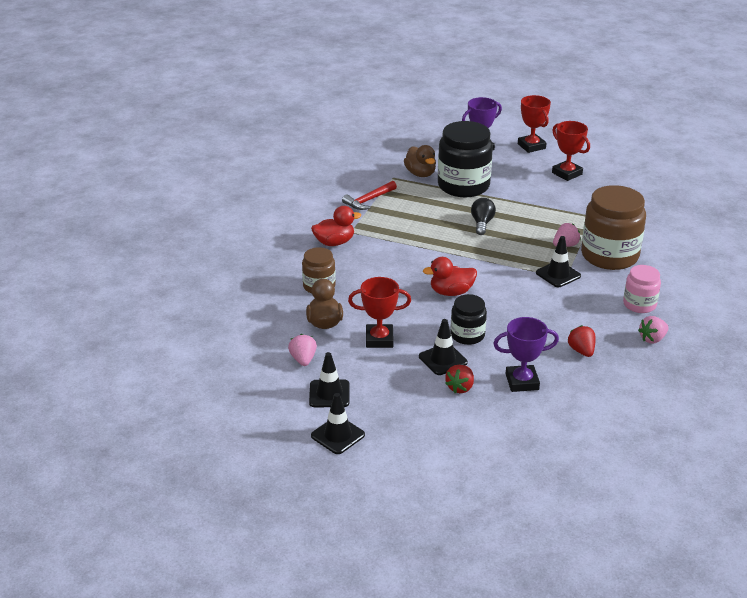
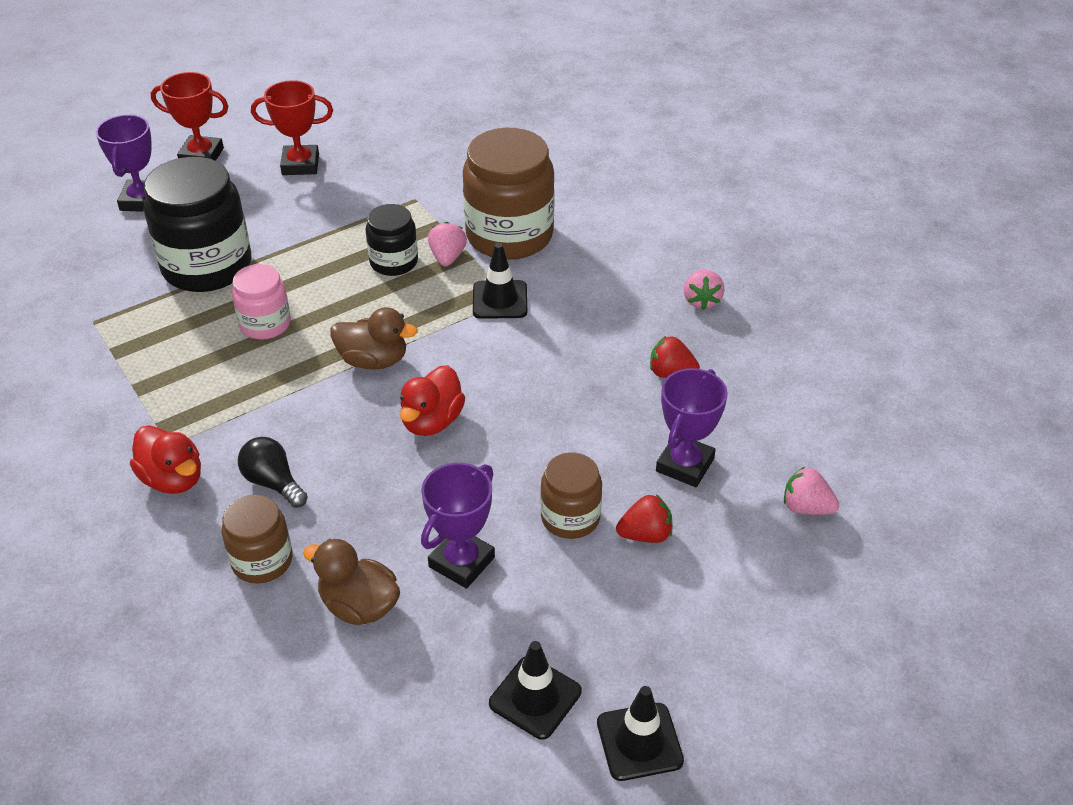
camera: 55 degrees left, 10 degrees up
pink strawberry [288,334,317,366] -> pink strawberry moved to [784,467,839,515]
red duck [311,206,361,246] -> red duck turned 120 degrees clockwise [130,425,201,494]
red hammer [342,181,397,210] -> none
red trophy [348,277,411,348] -> purple trophy [421,463,495,589]
brown duck [404,145,436,177] -> brown duck moved to [330,307,418,370]
black traffic cone [419,319,468,375] -> brown jar [540,453,602,539]
red strawberry [445,365,474,393] -> red strawberry turned 75 degrees counterclockwise [616,494,673,543]
black jar [451,294,487,345] -> black jar moved to [366,204,418,276]
black light bulb [471,198,496,235] -> black light bulb moved to [238,437,308,508]
pink jar [623,265,661,313] -> pink jar moved to [232,264,291,339]

